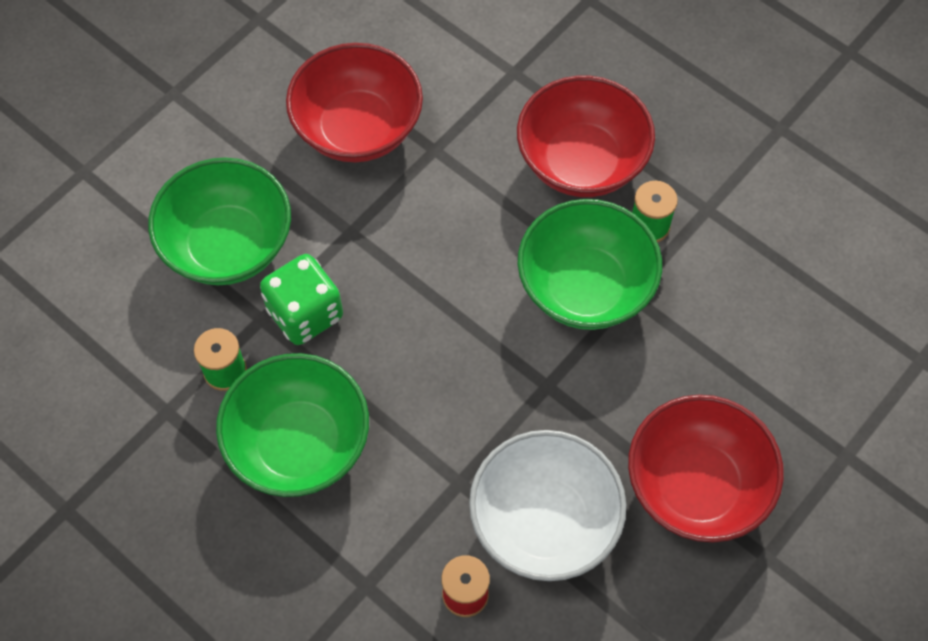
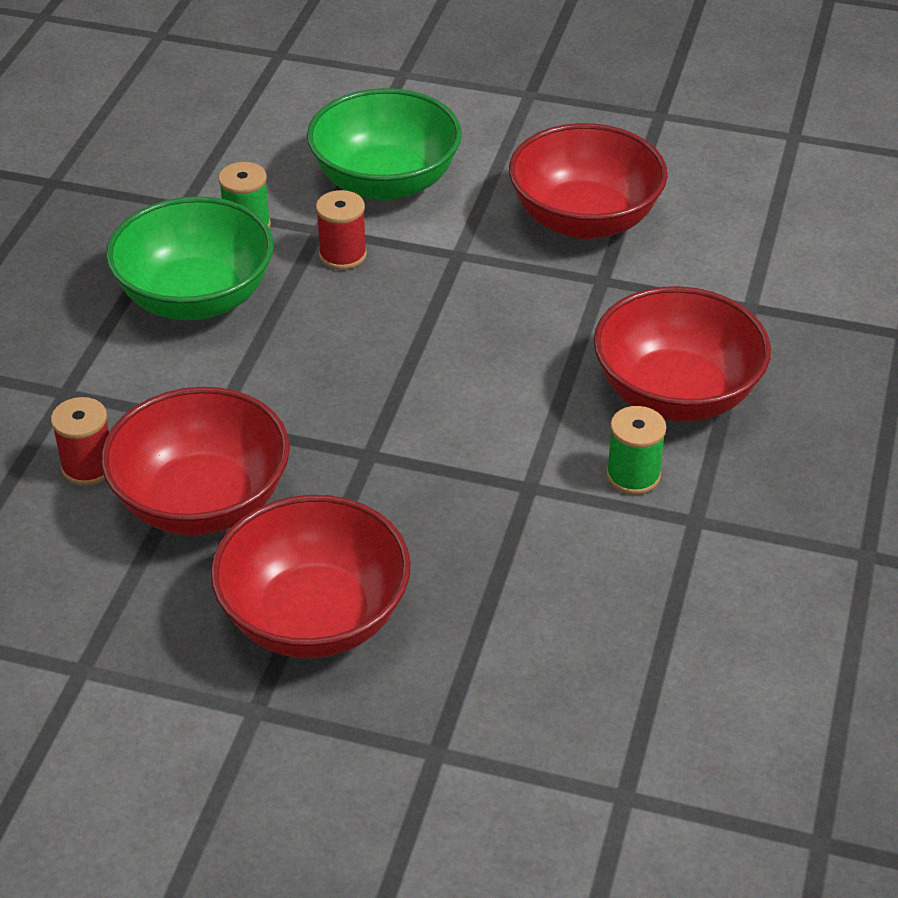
camera: 65 degrees right, 20 degrees down
green dice [260,254,343,345] -> red spool [316,190,367,270]
white bowl [469,430,626,581] -> red bowl [101,387,290,535]
green bowl [518,199,662,330] -> none

